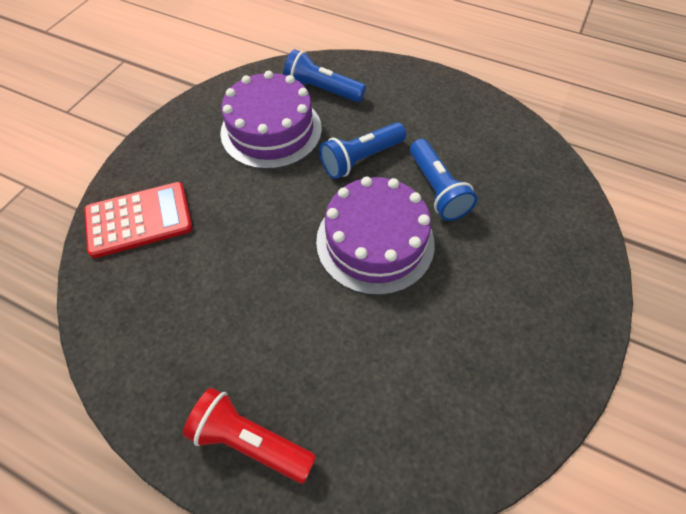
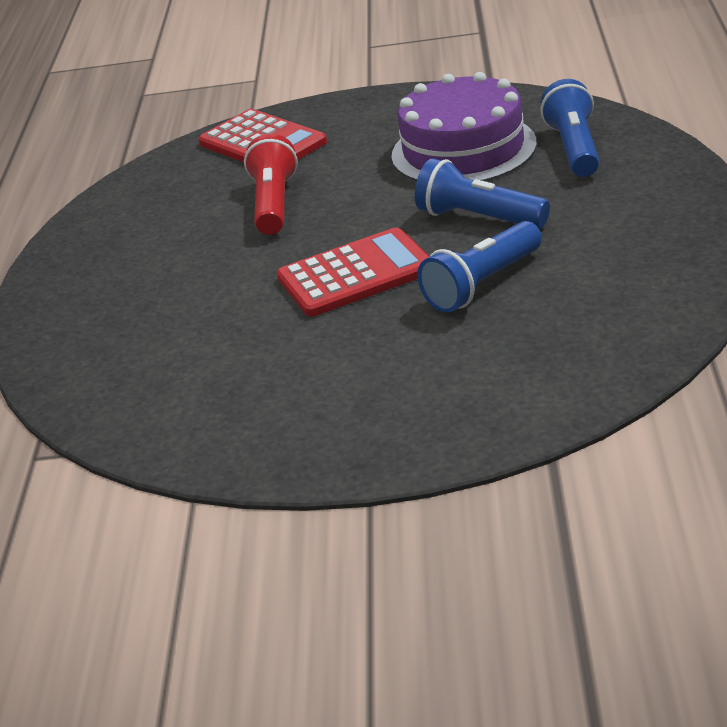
camera: 70 degrees right, 25 degrees down
red flashlight [183,388,316,483] -> red flashlight moved to [244,133,298,235]
purple cake [316,177,435,295] -> red calculator [277,227,429,317]

